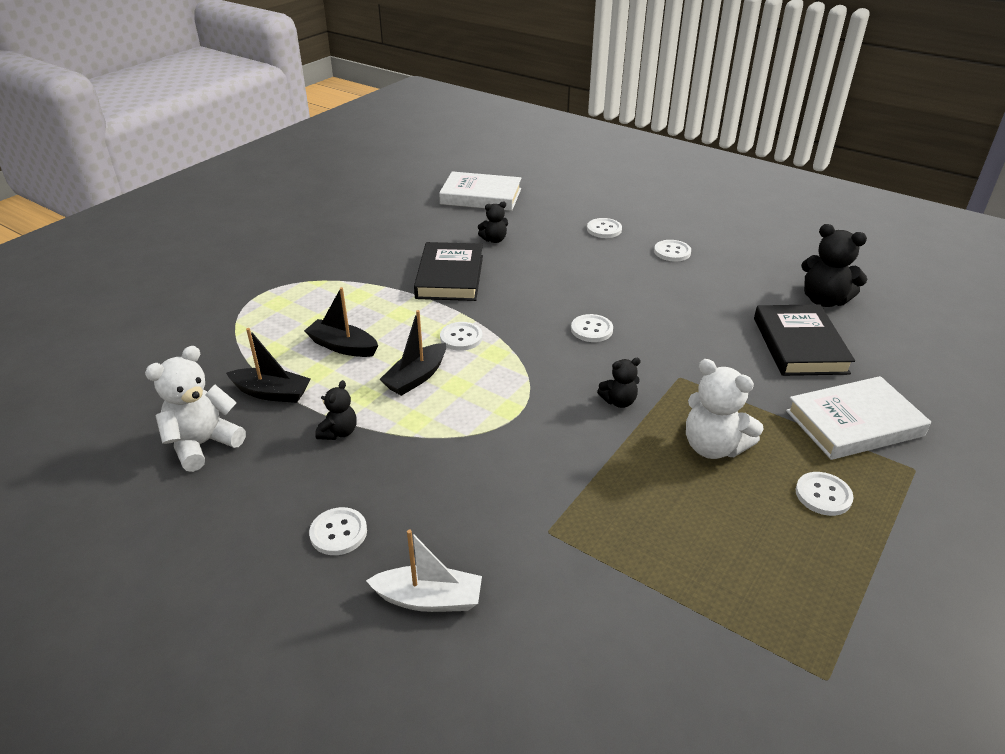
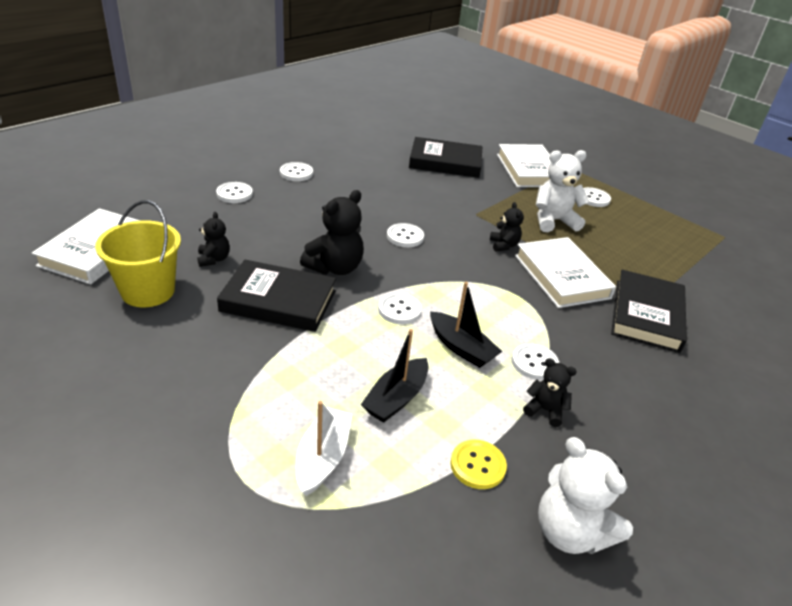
camera: 85 degrees left, 0 degrees up
black boat [226,328,311,403] -> yellow button [450,440,507,489]
white button [309,507,367,555] -> white button moved to [512,343,559,380]
white boat [366,530,482,612] -> white boat moved to [296,401,352,496]
white teddy bear [686,359,764,459] -> white teddy bear turned 150 degrees counterclockwise [536,150,589,232]
black teddy bear [801,224,867,307] -> black teddy bear moved to [300,190,364,275]
none -> yellow bucket [95,200,181,307]
none -> white book [515,237,616,308]
none -> black book [611,270,687,353]

